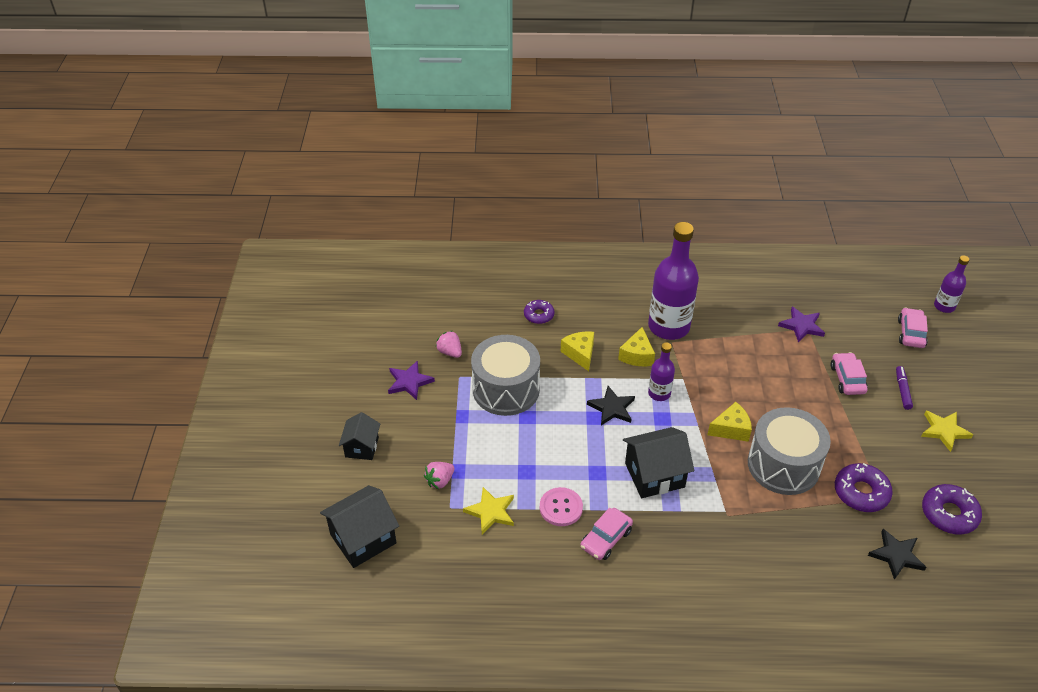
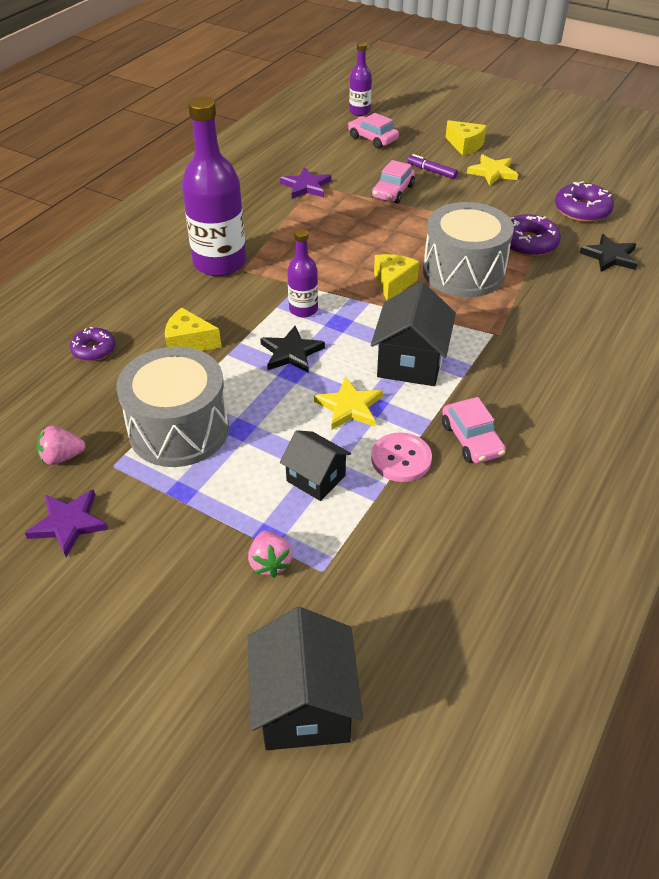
camera: 60 degrees left, 0 degrees up
black house [339,412,380,460] -> black house moved to [280,430,351,501]
yellow star [463,487,514,534] -> yellow star moved to [314,376,383,430]
yellow cheese [618,327,655,366] -> yellow cheese moved to [445,120,487,156]
pink car [830,352,868,395] -> pink car turned 90 degrees counterclockwise [372,160,415,203]

